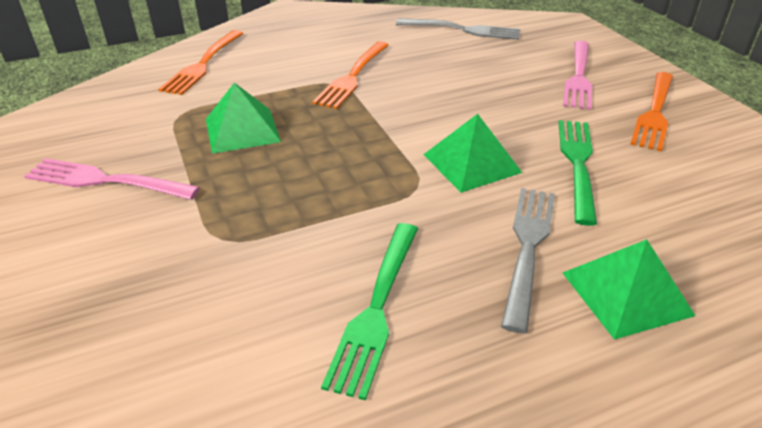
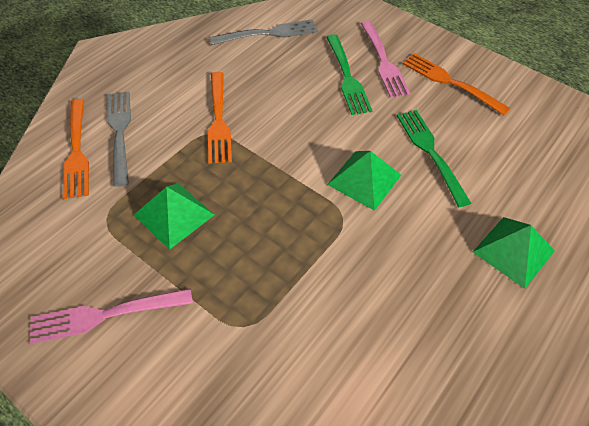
camera: 30 degrees left, 15 degrees up
green fork [321,223,418,401] -> green fork moved to [326,34,373,115]
grey fork [501,188,555,333] -> grey fork moved to [107,92,131,187]
orange fork [630,72,673,152] -> orange fork turned 135 degrees clockwise [403,53,510,115]

